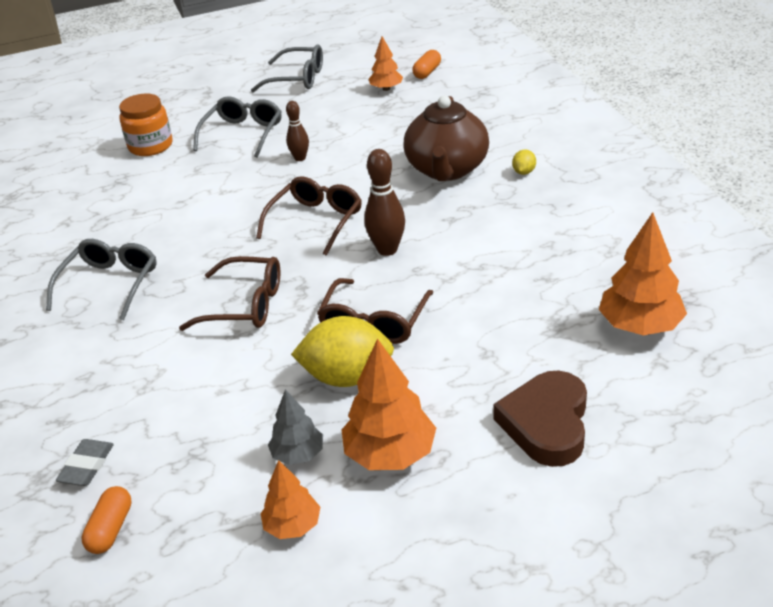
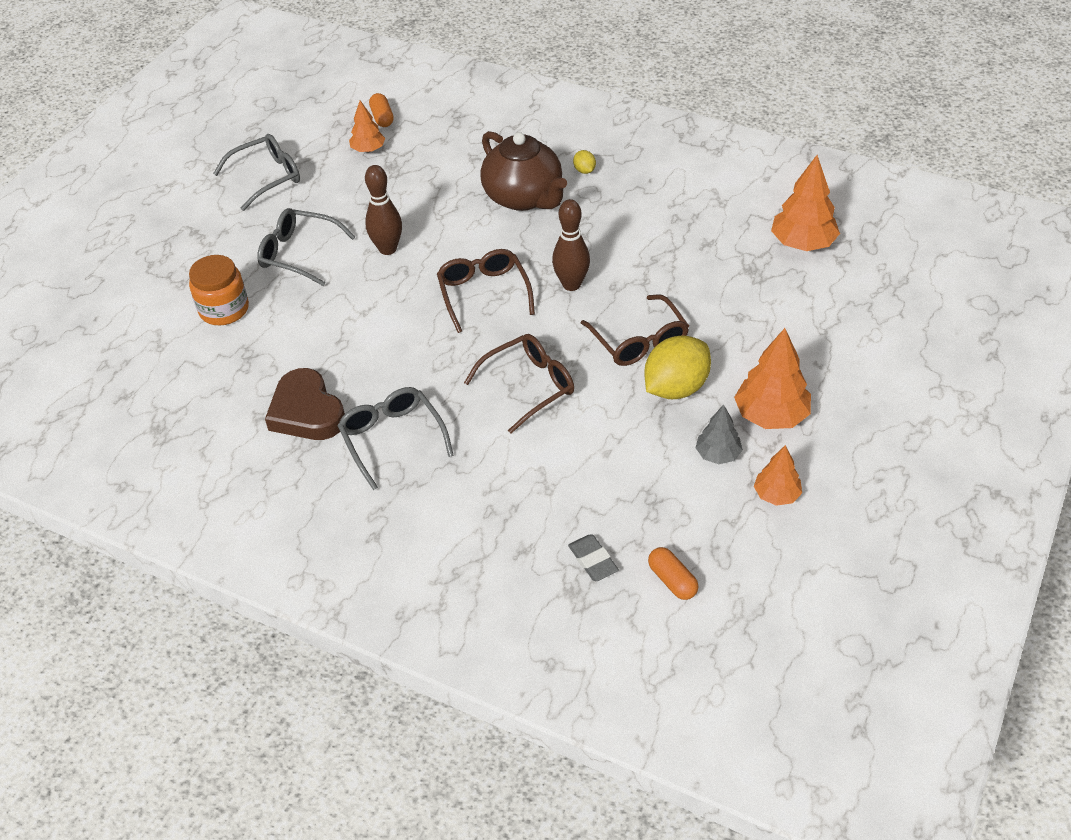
camera: 45 degrees left, 10 degrees up
grey glasses [193,96,282,158] -> grey glasses turned 45 degrees counterclockwise [257,208,355,286]
brown bowling pin [286,101,309,161] -> brown bowling pin [365,165,402,255], size x1.56
brown heart [493,371,587,467] -> brown heart moved to [265,368,345,440]

